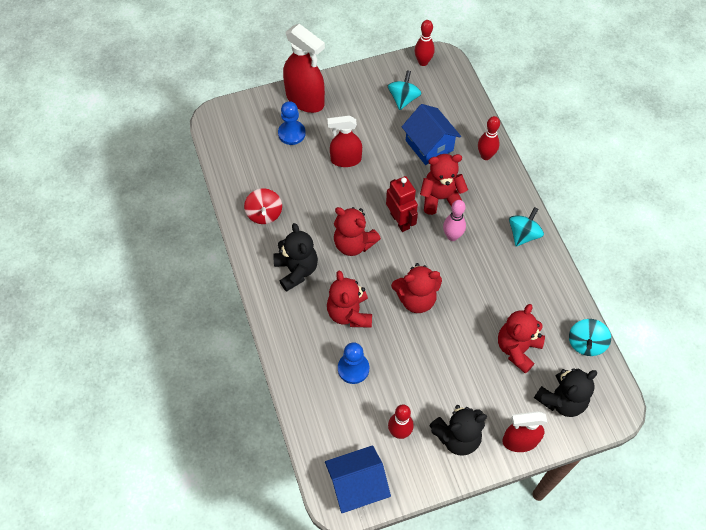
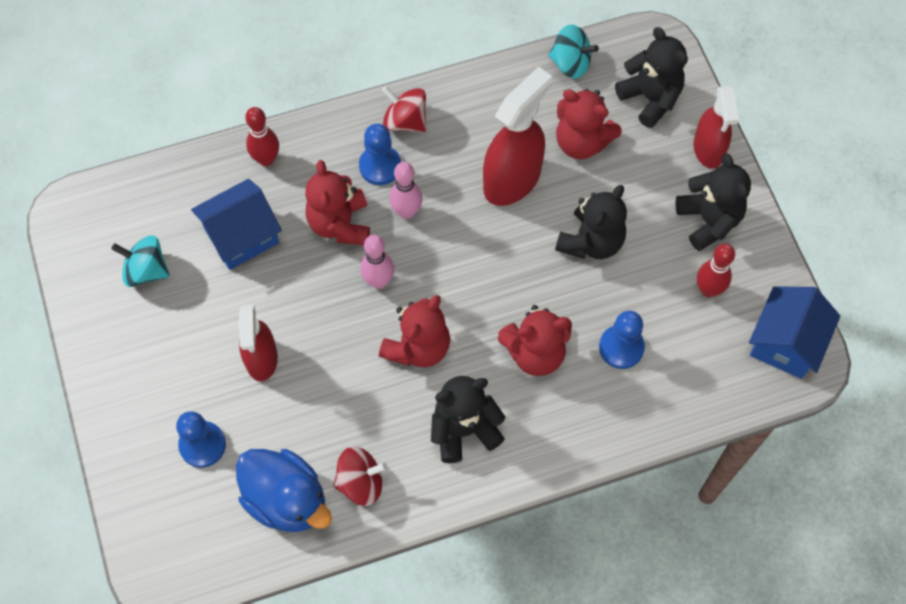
camera: 90 degrees left, 5 degrees up
red spray bottle [283,24,325,113] -> red spray bottle moved to [483,66,552,206]
blue house [325,445,391,513] -> blue house turned 45 degrees clockwise [749,287,840,379]
red robot [386,176,418,232] -> pink bowling pin [360,235,394,289]
red teddy bear [391,263,442,313] -> none
red bowling pin [414,20,435,66] -> none
turquoise spinning top [509,207,544,246] -> red spinning top [382,86,426,132]
none -> blue duck [236,449,332,532]
none -> blue pawn [359,124,401,185]
none -> black teddy bear [555,185,627,259]

